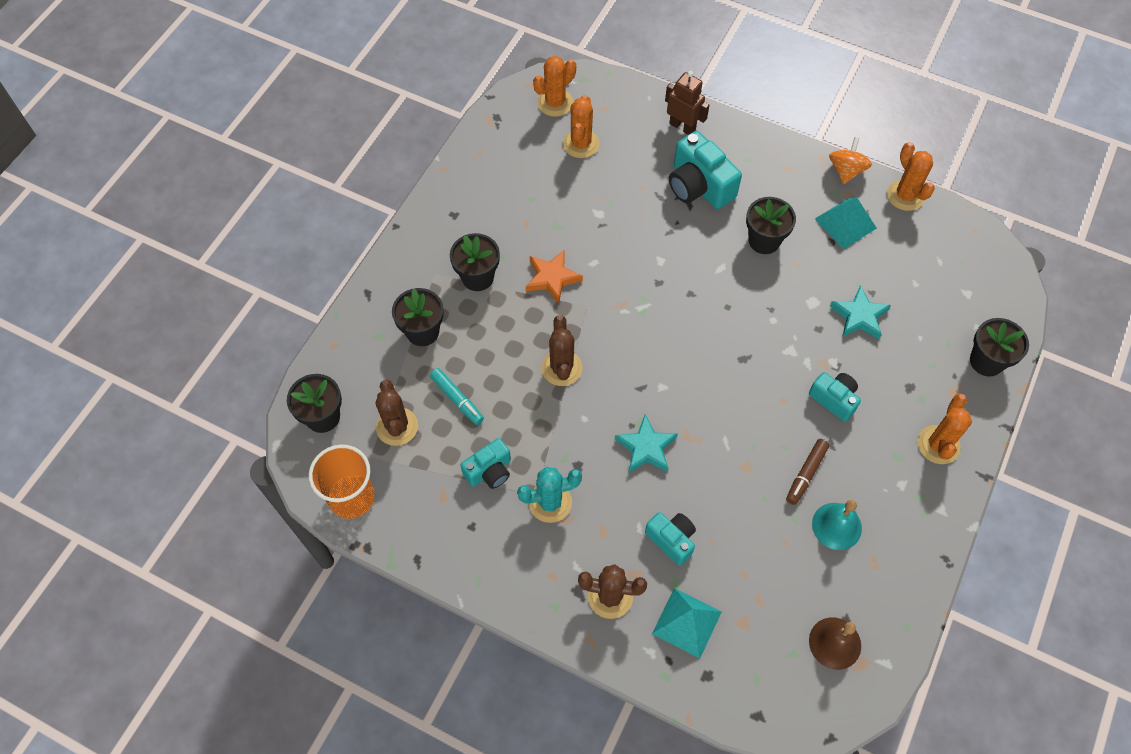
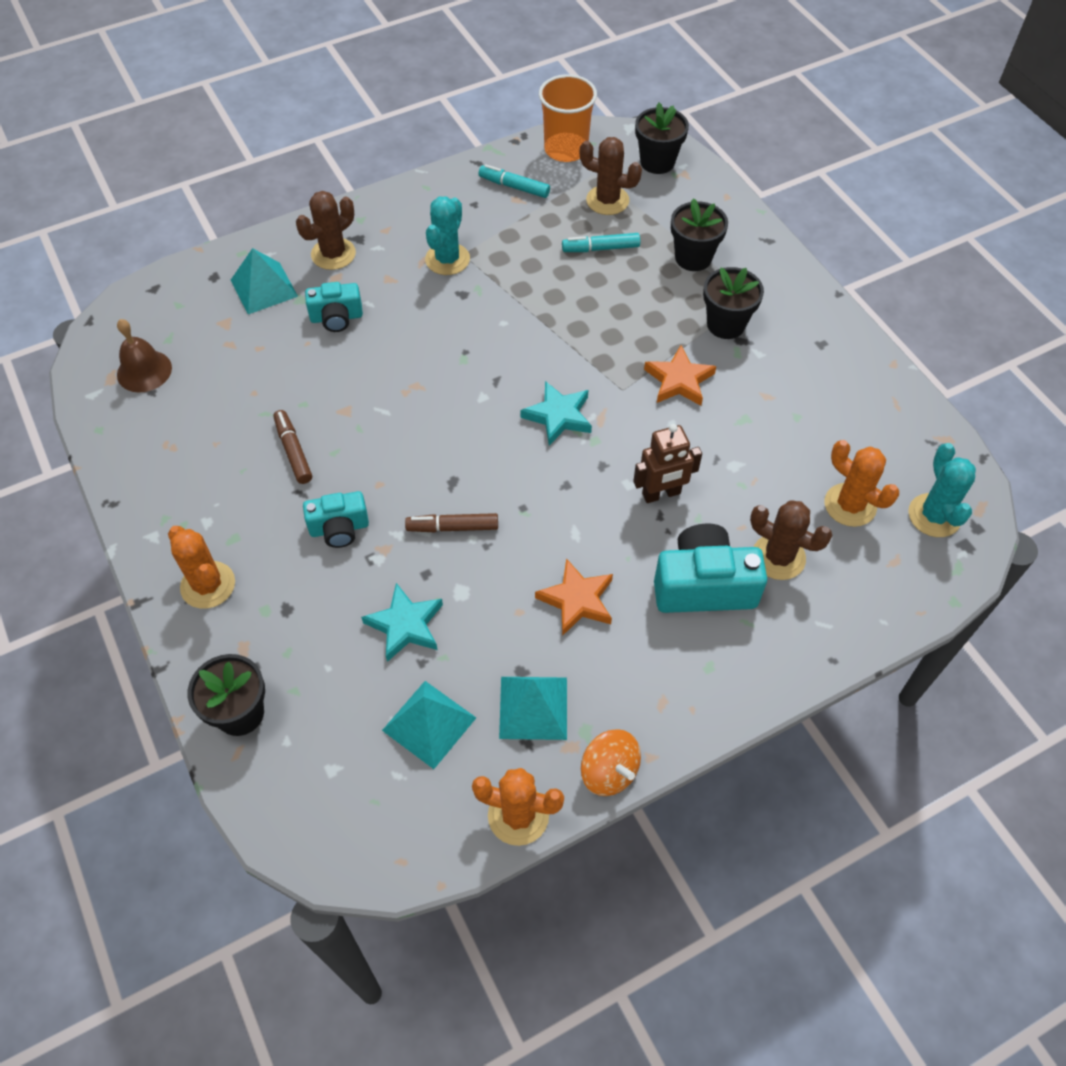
camera: 125 degrees right, 5 degrees down
turquoise camera [460,438,511,489] -> none
orange cactus [533,56,576,117] -> turquoise cactus [908,443,976,537]
brown cactus [541,315,583,386] -> brown cactus moved to [750,500,832,580]
turquoise star [615,414,678,473] -> turquoise star moved to [520,381,592,446]
brown robot [665,71,709,135] -> brown robot moved to [633,424,702,503]
black flower pot [746,197,796,254] -> orange star [535,558,613,636]
turquoise bell [812,500,862,550] -> none
none -> turquoise pyramid [382,681,476,769]
none -> brown marker [405,513,498,533]
none -> turquoise marker [479,164,550,198]

